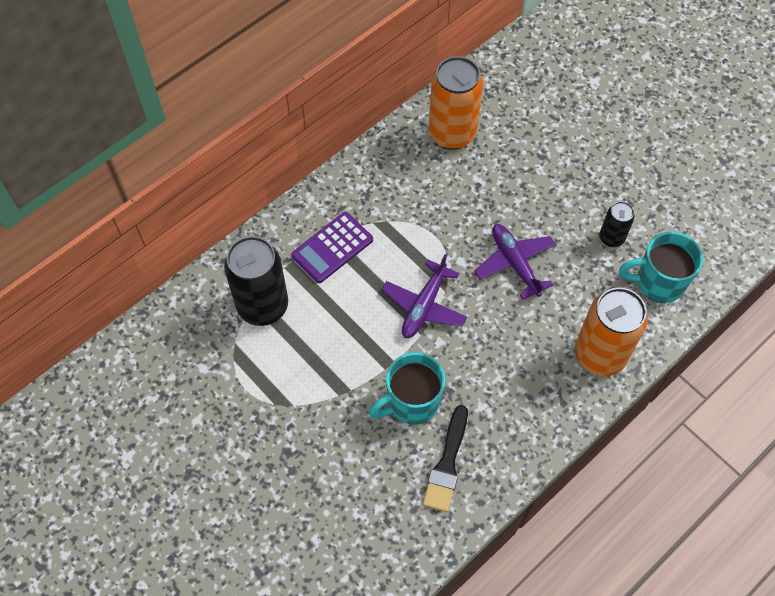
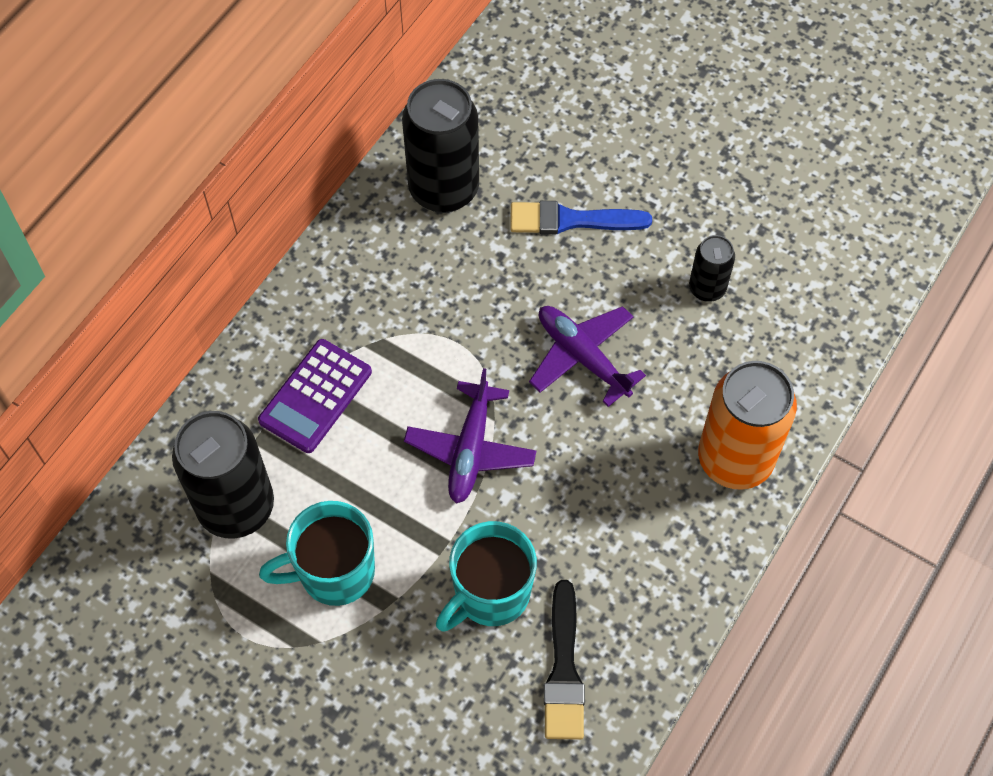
camera: 15 degrees left, 0 degrees up
orange can [429,56,483,150] -> black can [402,79,479,213]
turquoise mug [619,232,703,303] -> turquoise mug moved to [259,501,375,606]
none -> blue brush [510,201,652,234]

